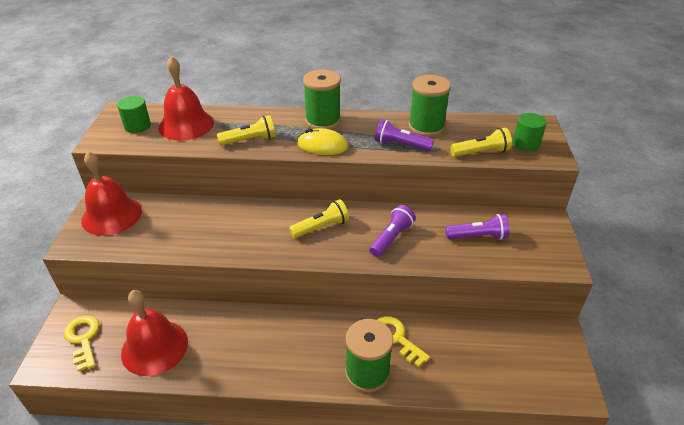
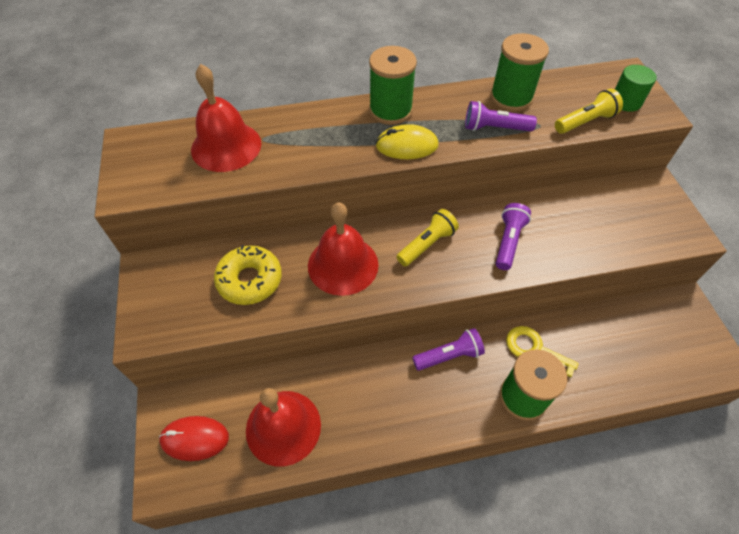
camera: 15 degrees left, 15 degrees up
yellow key [64,316,99,372] -> red mouse [159,416,229,461]
red bell [81,151,142,236] -> red bell moved to [308,203,379,296]
green cylinder [117,96,151,133] -> none
yellow flashlight [217,115,276,146] -> none
purple flashlight [445,214,510,240] -> purple flashlight moved to [412,328,485,371]
none -> yellow donut [214,245,282,305]

